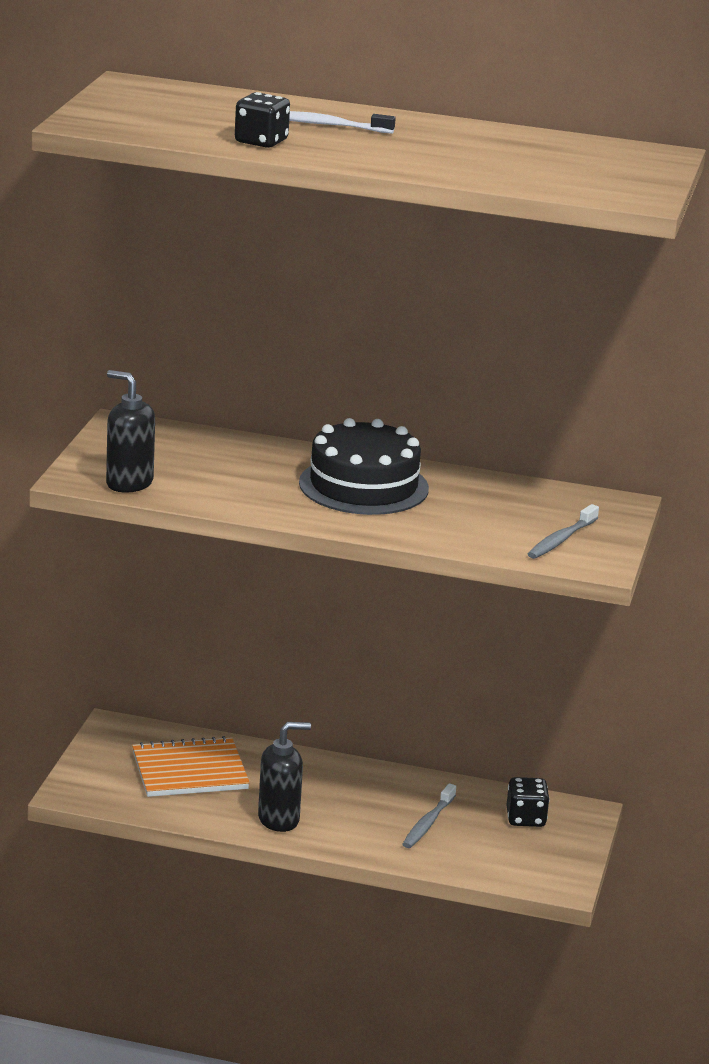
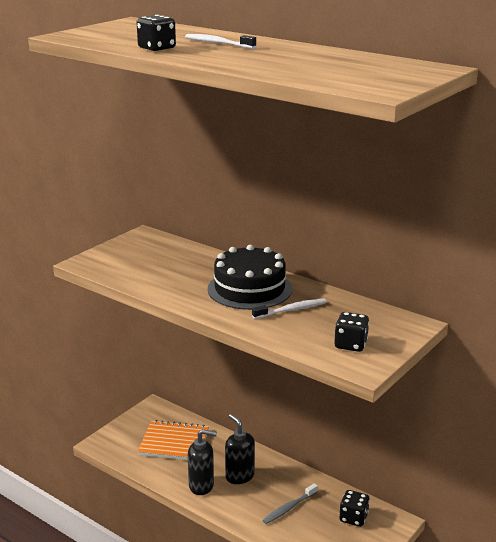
camera: 25 degrees right, 0 degrees up
black soap dispenser [106,370,155,493] -> black soap dispenser moved to [225,414,255,484]
grey toothbrush [528,504,599,559] -> black dice [334,312,369,352]
none -> white toothbrush [252,299,327,319]

